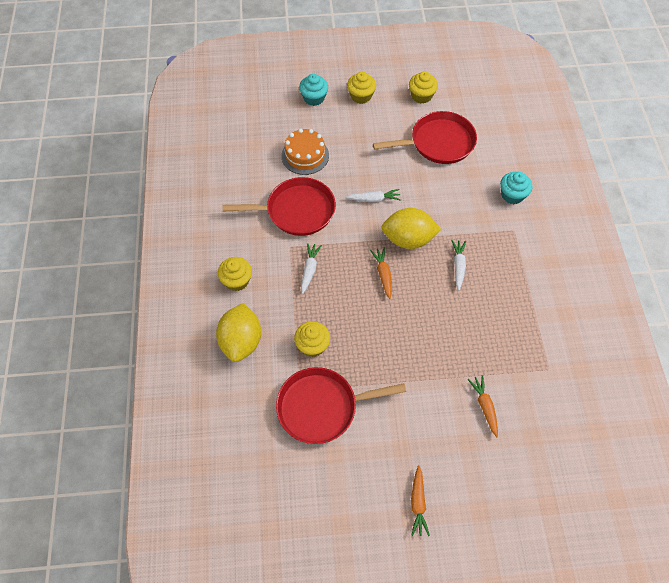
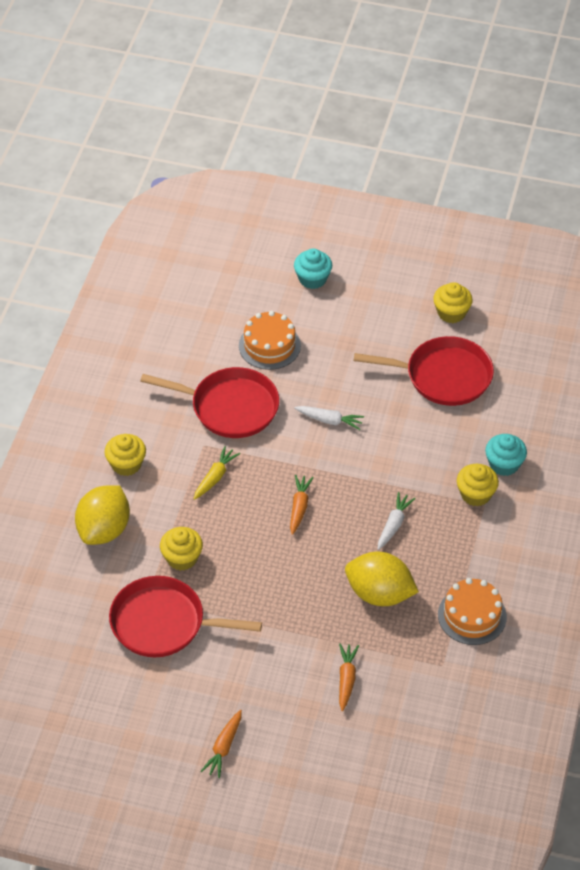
camera: 20 degrees right, 10 degrees down
white carrot [301,243,322,294] -> yellow carrot [194,446,240,500]
yellow cupcake [347,72,376,104] -> yellow cupcake moved to [457,464,499,506]
yellow lemon [381,208,441,249] -> yellow lemon moved to [345,552,419,606]
none -> orange cake [438,578,507,645]

